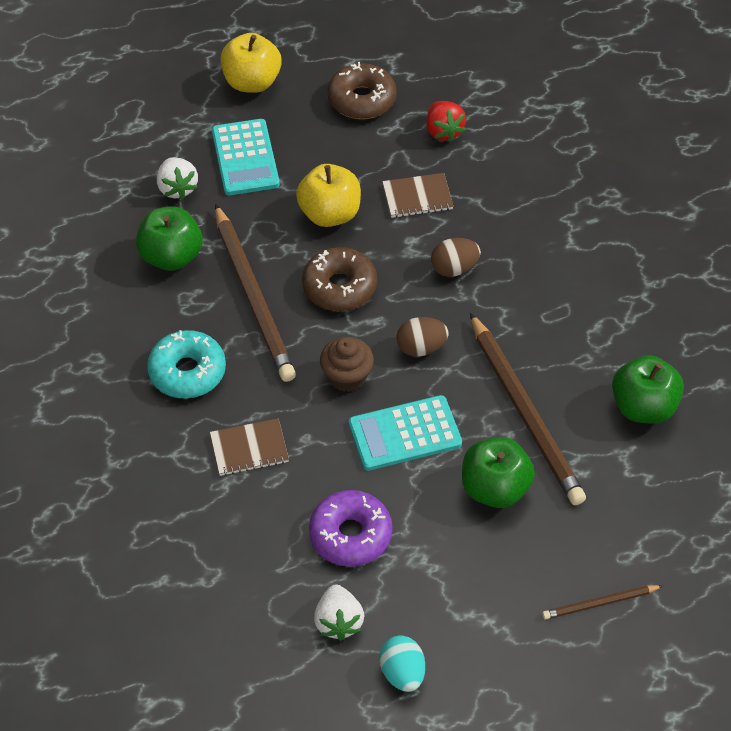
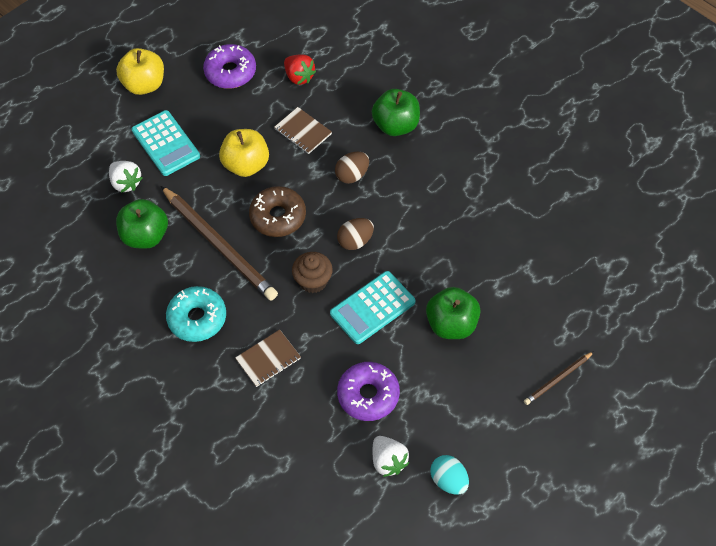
camera: 20 degrees left, 5 degrees up
brown donut [328,62,397,119] -> purple donut [203,44,256,89]
brown notebook [382,173,453,218] -> brown notebook turned 75 degrees clockwise [274,107,332,154]
brown pencil [470,313,586,505] -> none
green apple [612,355,684,424] -> green apple moved to [372,89,420,136]

